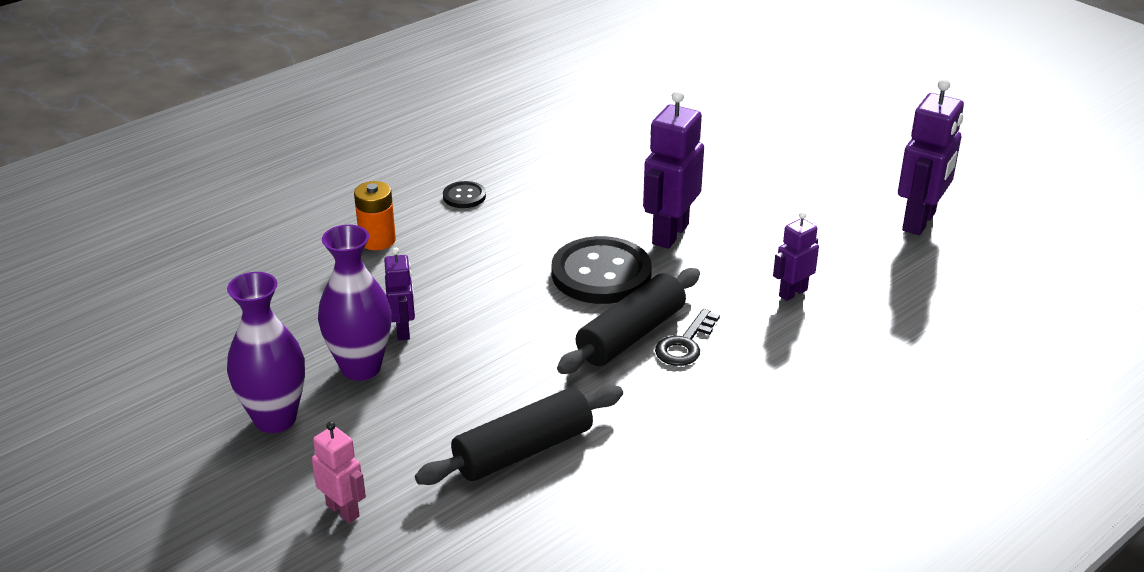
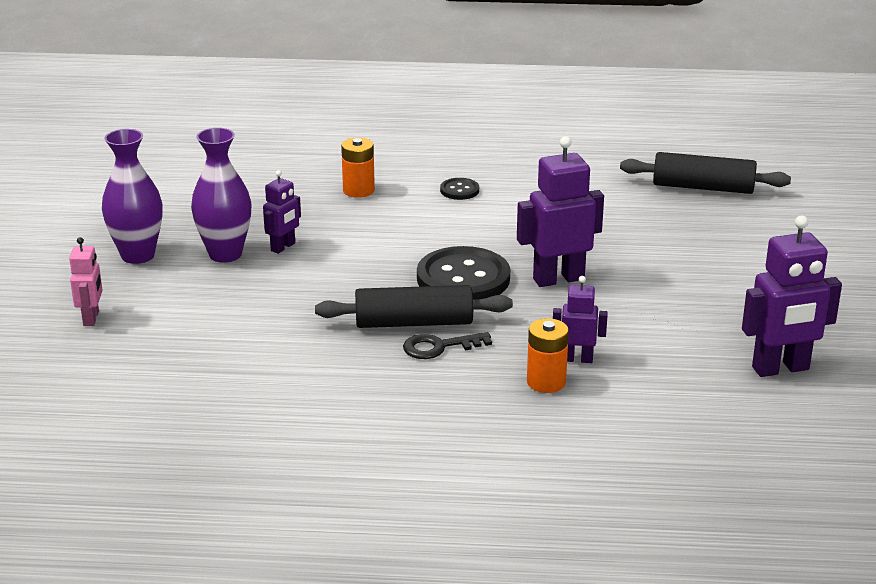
camera: 45 degrees right, 5 degrees down
black rolling pin [415,385,623,485] -> black rolling pin moved to [620,152,791,194]
none -> orange battery [527,318,569,393]

